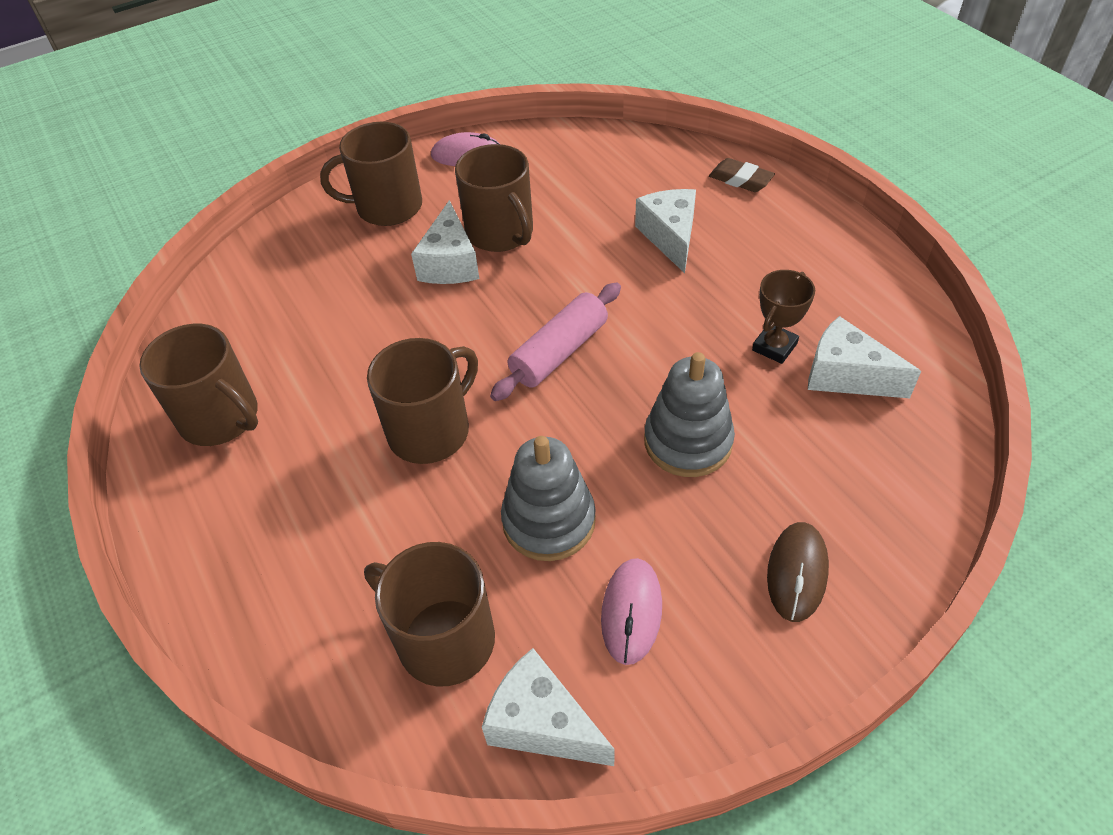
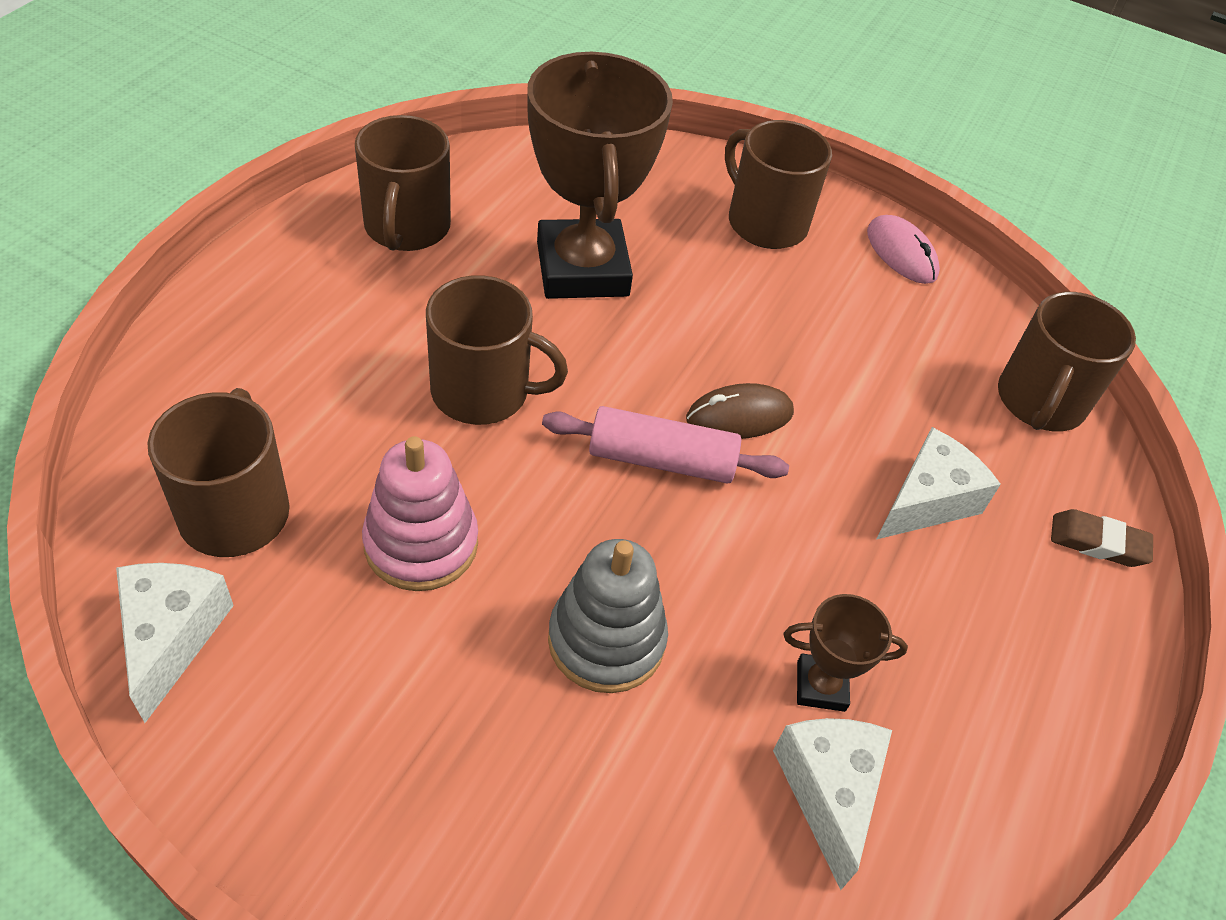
camera: 50 degrees right, 0 degrees up
white cheese [411,200,479,284] -> none
brown mug [455,144,533,252] -> brown mug moved to [998,292,1136,431]
grey stacking toy [501,436,596,561] -> pink stacking toy [362,436,478,591]
pink mouse [601,558,662,665] -> none
brown eraser [709,158,775,192] -> brown eraser turned 75 degrees counterclockwise [1051,509,1153,567]
brown mouse [767,522,829,622] -> brown mouse moved to [686,383,794,439]
none -> brown trophy [527,52,673,299]

